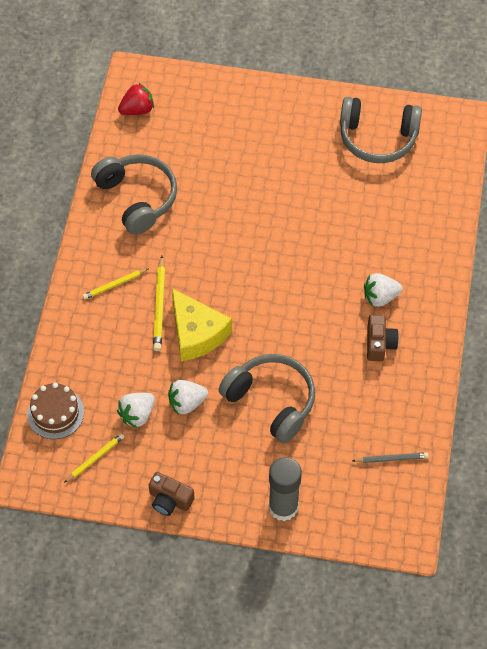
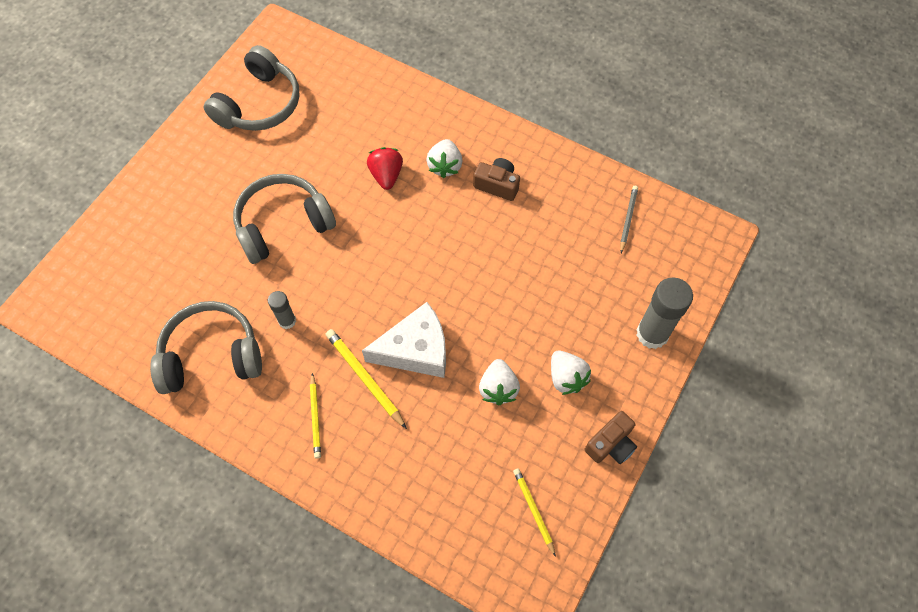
camera: 70 degrees left, 5 degrees up
brown cake [27,383,84,439] -> none
white strawberry [117,393,155,428] -> white strawberry moved to [551,351,591,395]
red strawberry [118,83,154,115] -> red strawberry moved to [367,147,403,190]
yellow pencil [153,256,165,351] -> yellow pencil turned 150 degrees counterclockwise [326,329,407,429]
yellow cheese [172,289,232,361] -> white cheese [362,302,446,378]
grey headphones [219,354,315,443] -> grey headphones moved to [233,174,336,264]
none -> grey glue stick [268,291,296,329]

